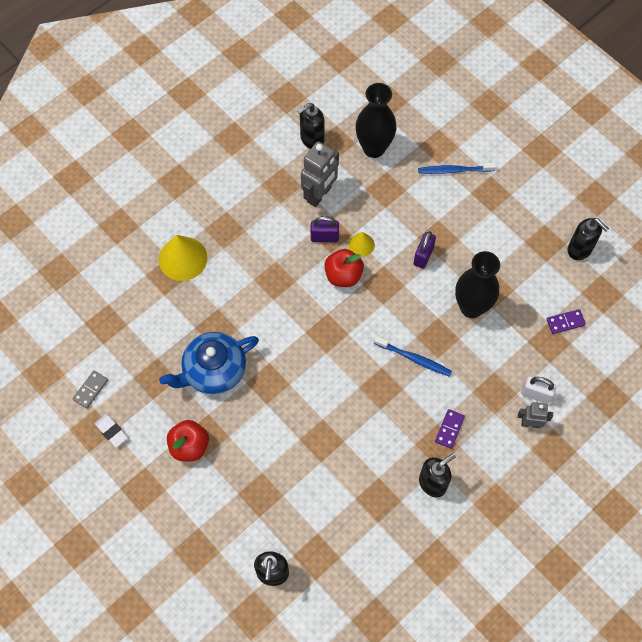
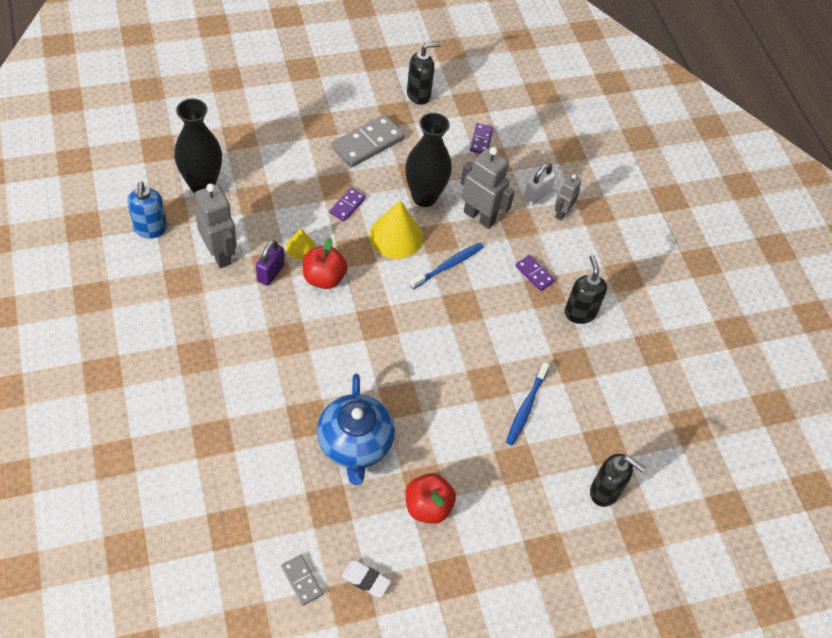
camera: 70 degrees left, 10 degrees down
white eraser [95,414,128,448] -> white eraser turned 45 degrees clockwise [341,560,391,597]
yellow cone [159,235,207,281] -> yellow cone moved to [369,200,423,259]
black soap dispenser [297,103,325,149] -> blue soap dispenser [127,181,167,239]
purple padlock [413,231,436,269] -> purple domino [329,188,366,222]
blue toothbrush [418,163,496,174] -> blue toothbrush moved to [506,362,550,445]
none -> grey domino [331,114,405,168]
none -> grey robot [460,147,515,229]

